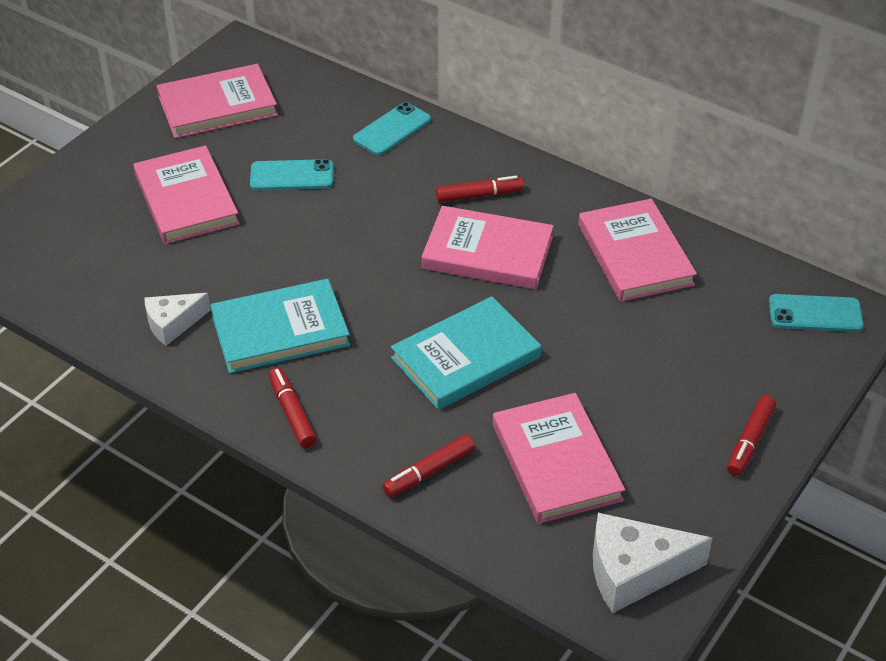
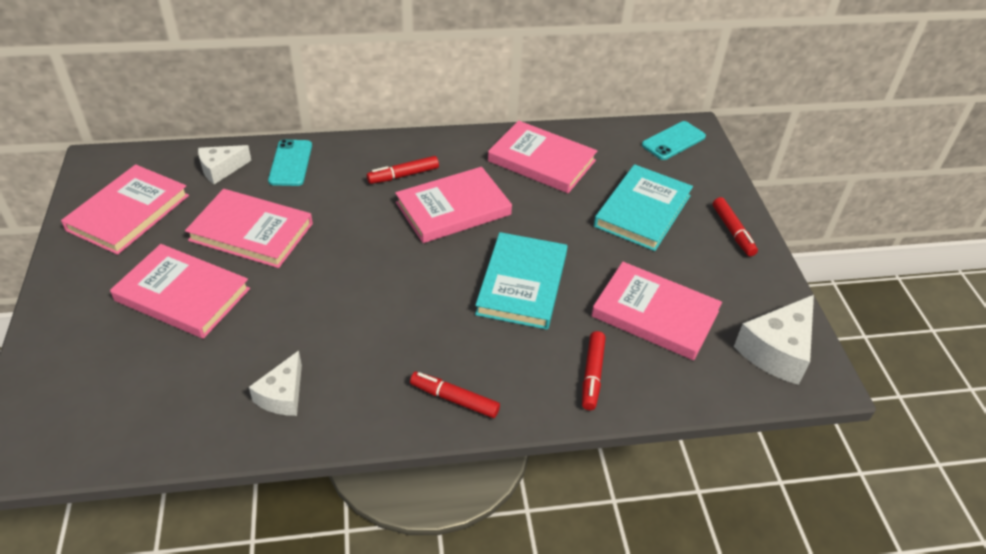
camera: 45 degrees left, 0 degrees up
turquoise book [210,279,350,373] -> turquoise book moved to [594,164,693,251]
turquoise phone [250,159,333,190] -> pink book [185,189,313,268]
red marker [436,176,524,203] -> red marker turned 150 degrees counterclockwise [367,156,439,184]
none -> white cheese [198,145,252,184]

